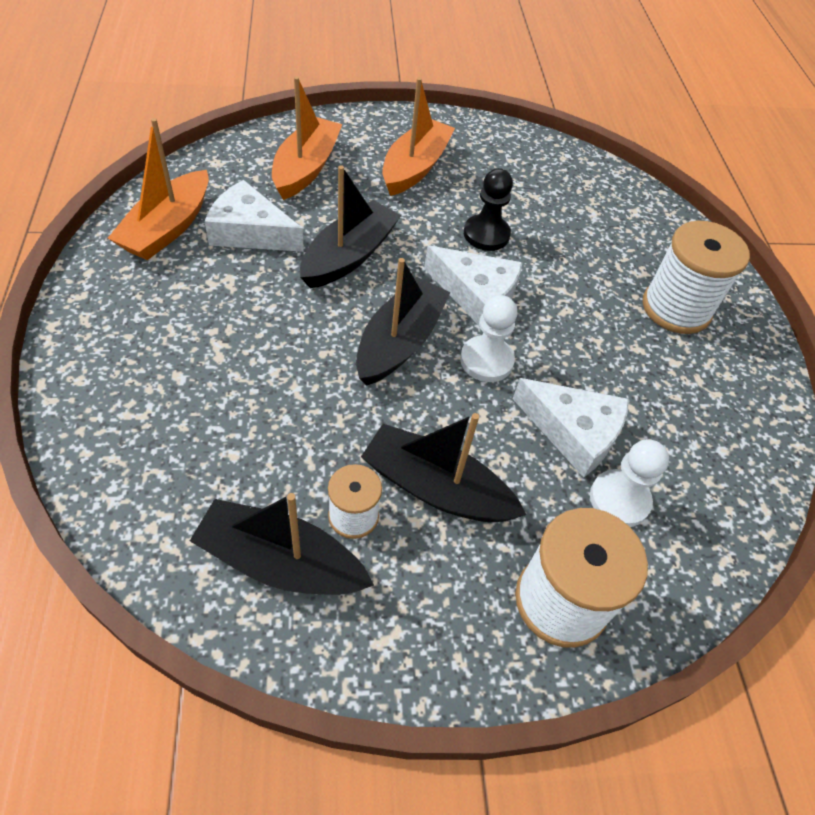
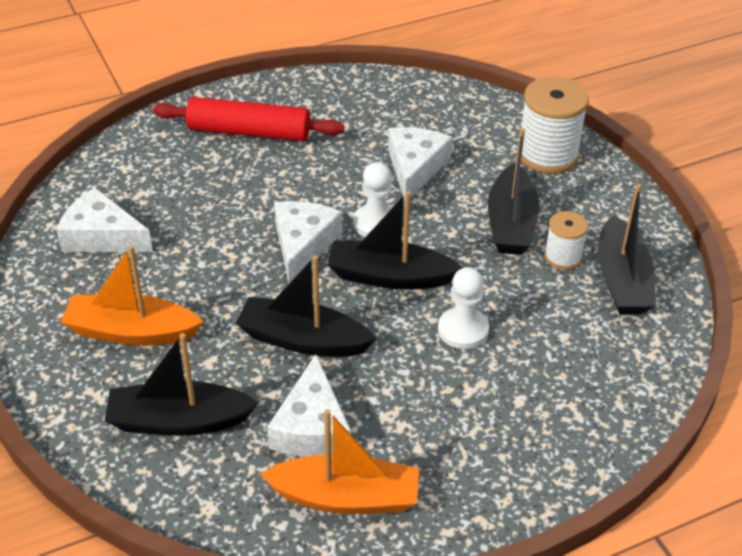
camera: 105 degrees left, 10 degrees down
orange boat [272,76,342,200] -> black boat [105,333,258,436]
black pawn [464,168,513,251] -> none
white pawn [590,439,669,527] -> white pawn moved to [438,267,489,349]
white spool [643,221,750,334] -> red rolling pin [153,97,344,141]
none -> white cheese [56,187,153,252]

